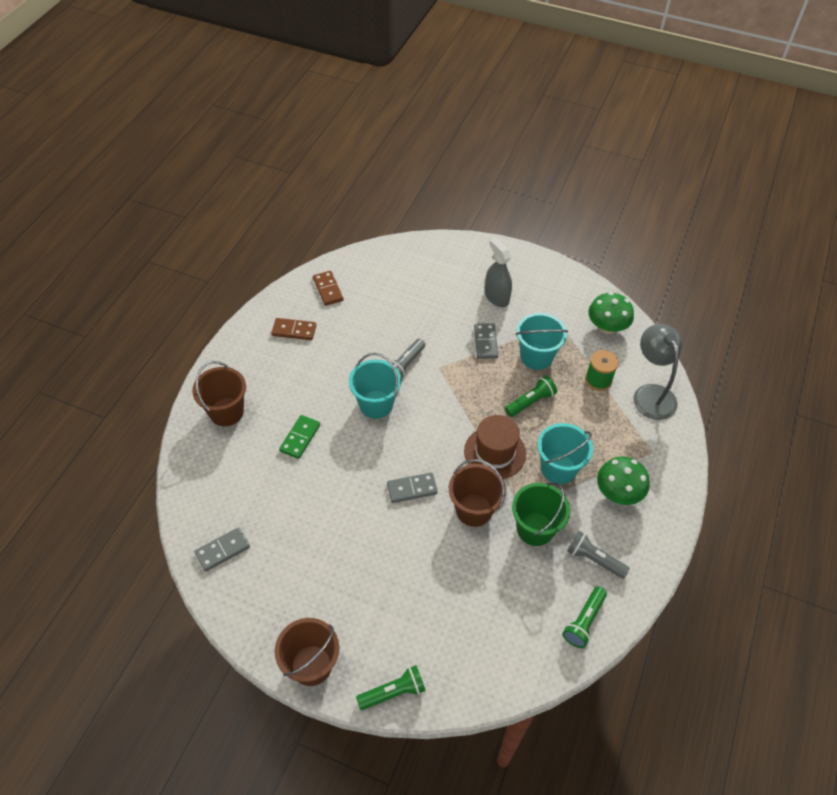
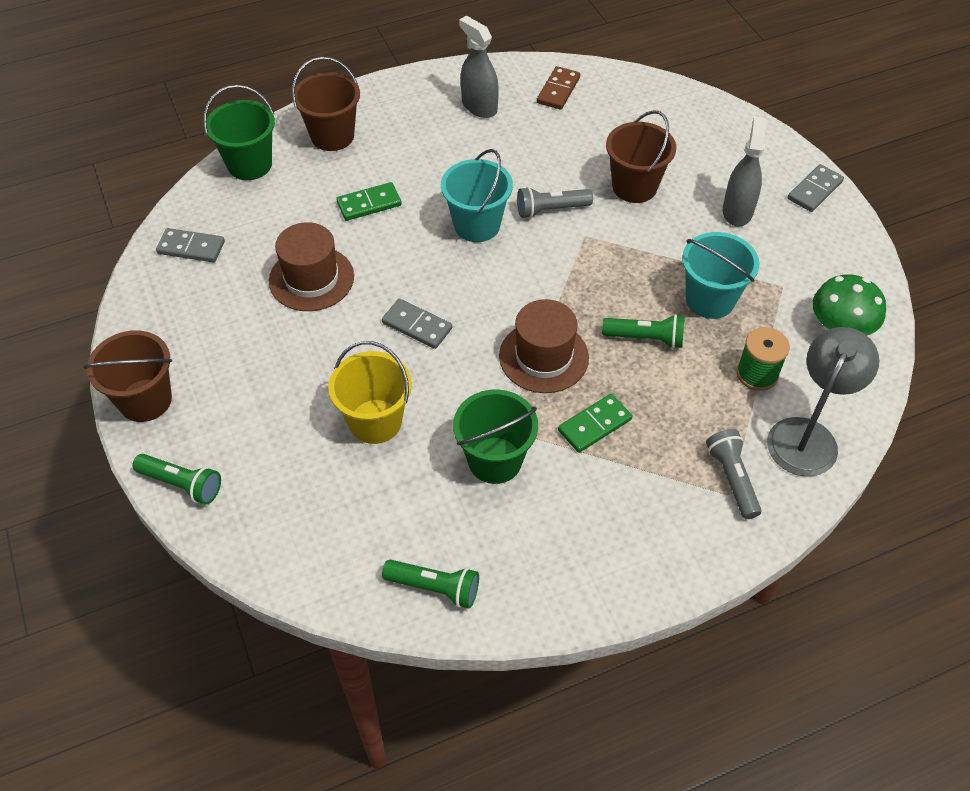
camera: 45 degrees right, 0 degrees up
brown domino [271,318,316,340] -> grey spray bottle [459,15,499,118]
brown bucket [449,459,506,527] -> brown bucket moved to [606,110,676,203]
grey domino [474,323,498,359] -> grey domino moved to [788,164,844,212]
turquoise bucket [537,423,593,484] -> green domino [558,394,632,453]
green flashlight [563,587,607,648] -> green flashlight turned 150 degrees counterclockwise [382,560,479,608]
grey flashlight [567,531,630,579] -> grey flashlight moved to [706,429,762,519]
green mushroom [597,456,649,505] -> none
none -> green bucket [203,85,275,180]
none -> brown hat [269,222,354,311]
none -> yellow bucket [328,341,412,444]

